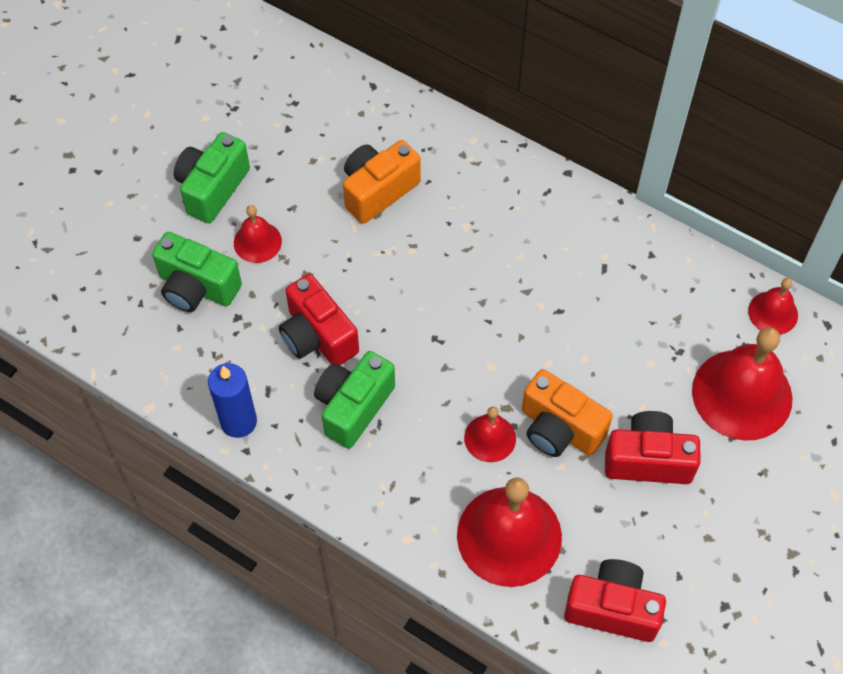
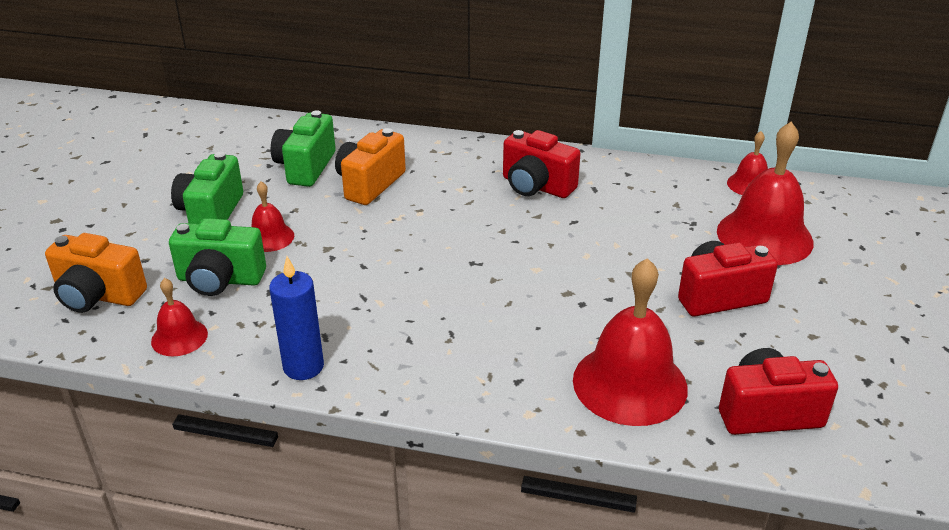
camera: 20 degrees left, 25 degrees down
red camera [279,274,359,365] -> red camera moved to [503,130,581,198]
green camera [314,351,395,449] -> green camera moved to [271,110,336,187]
red bell [464,406,516,462] -> red bell moved to [151,278,208,356]
orange camera [522,369,613,457] -> orange camera moved to [45,233,147,313]

